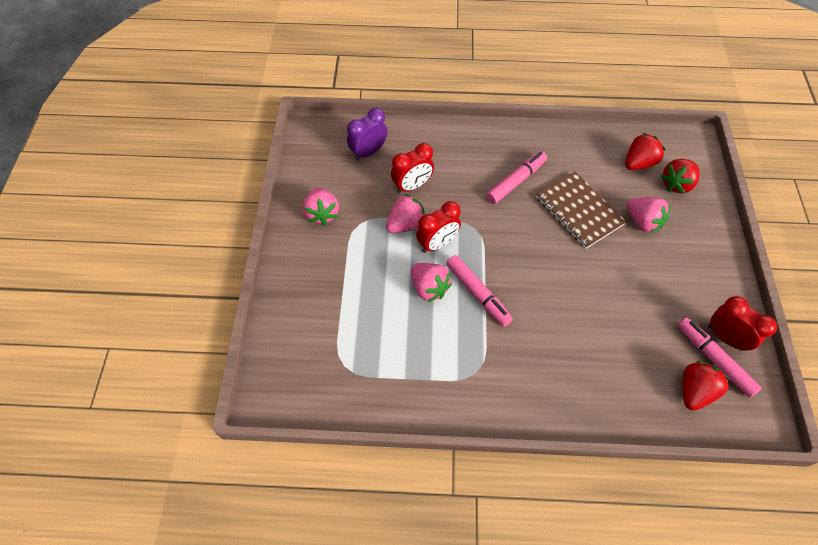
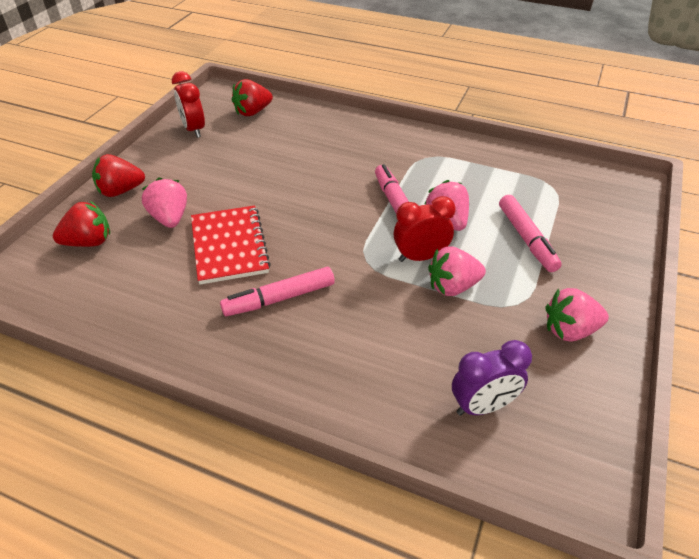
camera: 160 degrees left, 15 degrees down
pink strawberry [303,187,339,226] -> pink strawberry turned 105 degrees counterclockwise [546,288,609,342]
red clock [391,143,434,193] -> none
brown notebook [536,171,627,249] -> red notebook [191,205,271,285]
red strawberry [625,133,666,170] -> red strawberry moved to [92,154,145,197]
pink marker [677,317,762,398] -> pink marker moved to [499,195,562,272]

